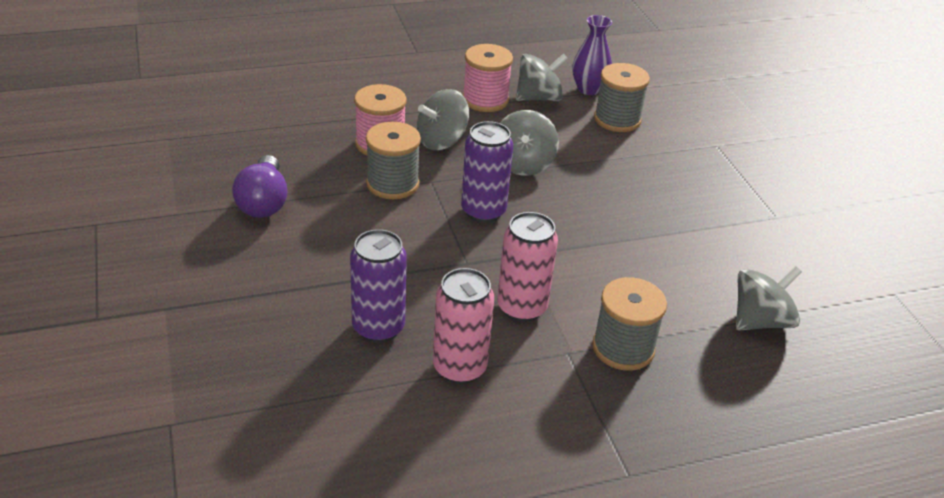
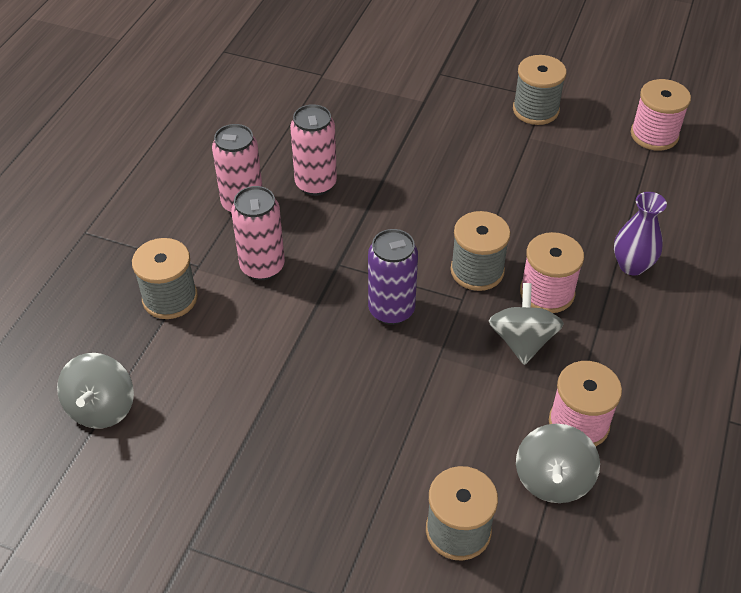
camera: 130 degrees right, 10 degrees up
purple light bulb [232,155,288,218] -> none
purple can [350,229,407,343] -> pink can [290,104,337,196]
grey spinning top [500,110,559,176] -> none
purple vase [572,15,612,95] -> purple vase moved to [614,192,667,275]
none -> grey spool [513,55,567,125]
none -> pink spool [631,79,691,151]

